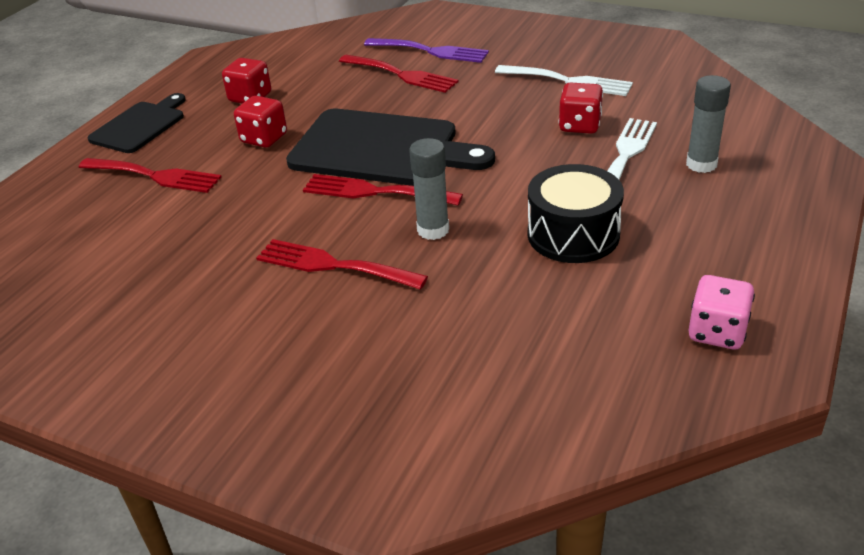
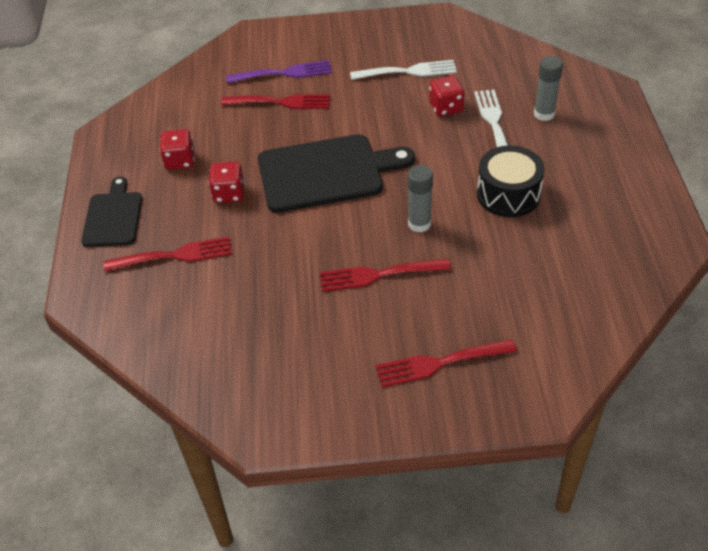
camera: 30 degrees left, 10 degrees up
red fork [303,174,463,205] -> red fork moved to [376,339,517,387]
pink dice [688,275,755,349] -> none

